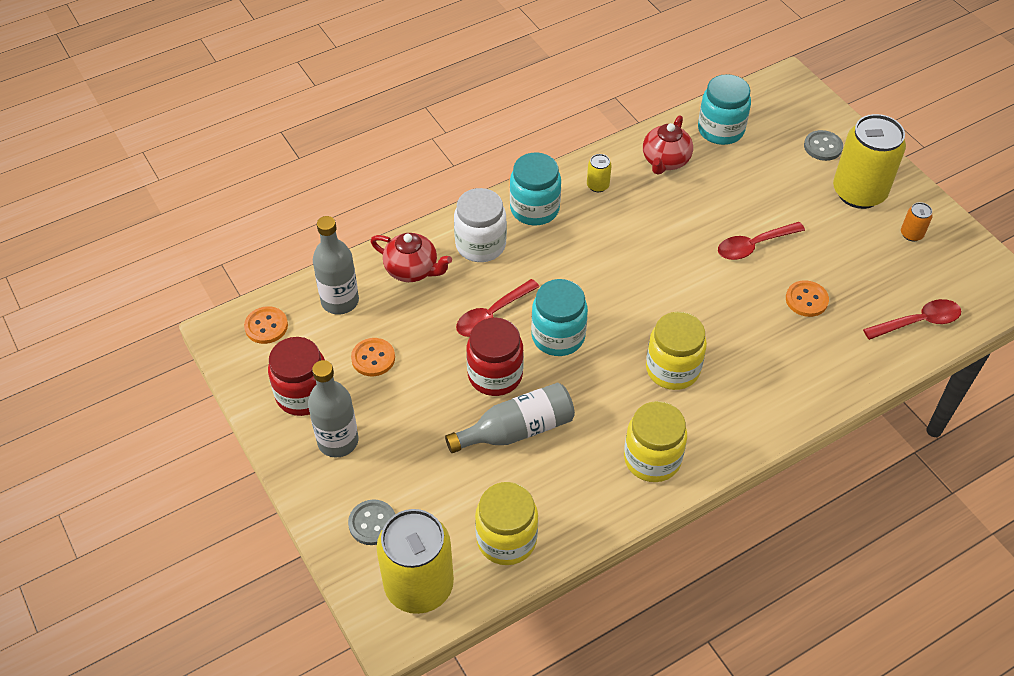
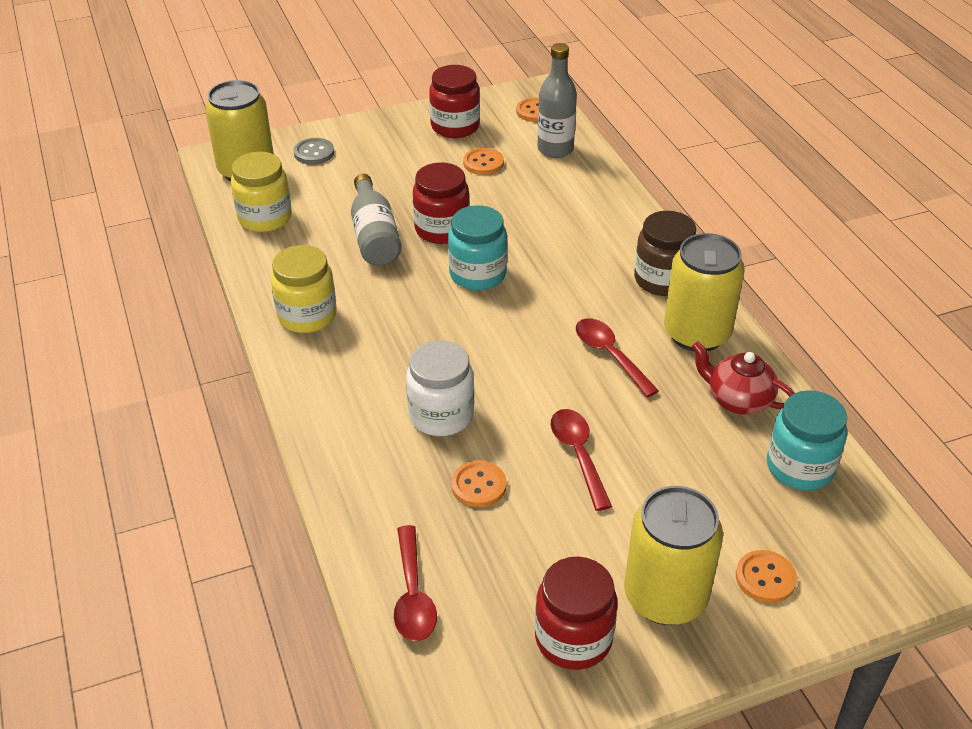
camera: 100 degrees right, 10 degrees down
grey bottle [308,360,358,458] -> none
red teapot [371,233,452,282] -> none
white jar [454,188,507,262] -> white jar moved to [406,340,474,436]
red spoon [456,279,540,337] -> red spoon moved to [576,318,659,397]
turquoise jar [510,153,561,226] -> brown jar [634,211,696,296]
yellow can [587,154,612,192] -> yellow can [664,233,745,352], size x2.39
yellow jar [646,312,707,390] -> none
grey button [804,130,843,161] -> orange button [736,550,797,603]
orange can [901,202,933,241] -> red jar [535,557,618,670]

